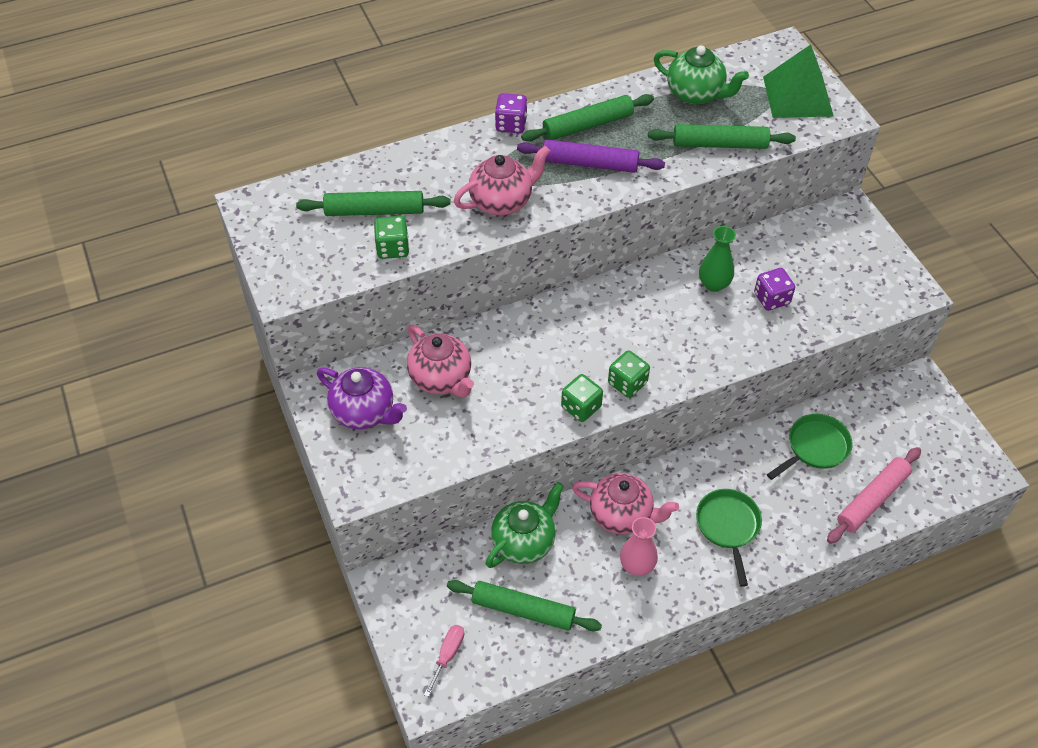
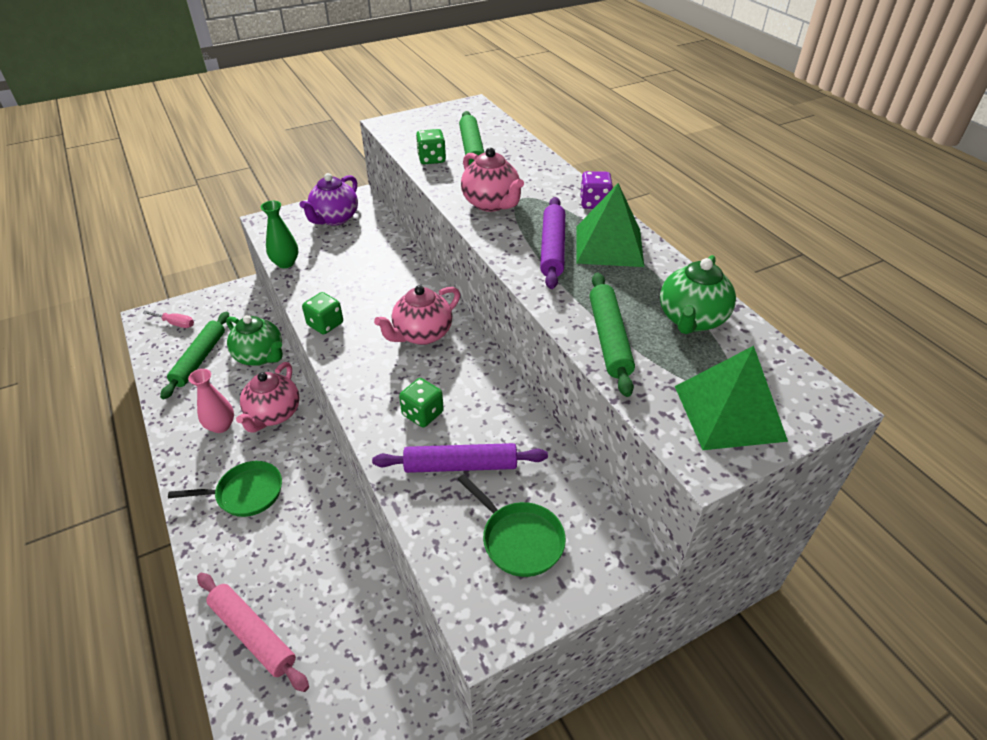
camera: 85 degrees right, 10 degrees down
pink teapot [407,325,474,397] -> pink teapot moved to [374,285,460,345]
green rolling pin [521,94,654,142] -> green pyramid [576,183,644,267]
green dice [608,350,650,398] -> green dice moved to [399,378,444,427]
green vase [699,226,736,292] -> green vase moved to [261,201,298,268]
purple dice [754,268,795,311] -> purple rolling pin [372,443,548,473]
green pan [767,414,853,480] -> green pan moved to [457,474,566,577]

